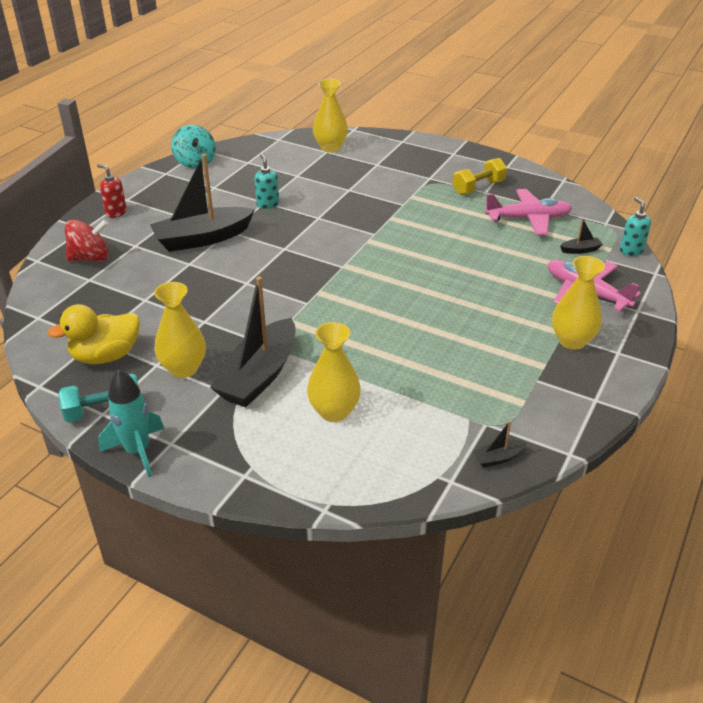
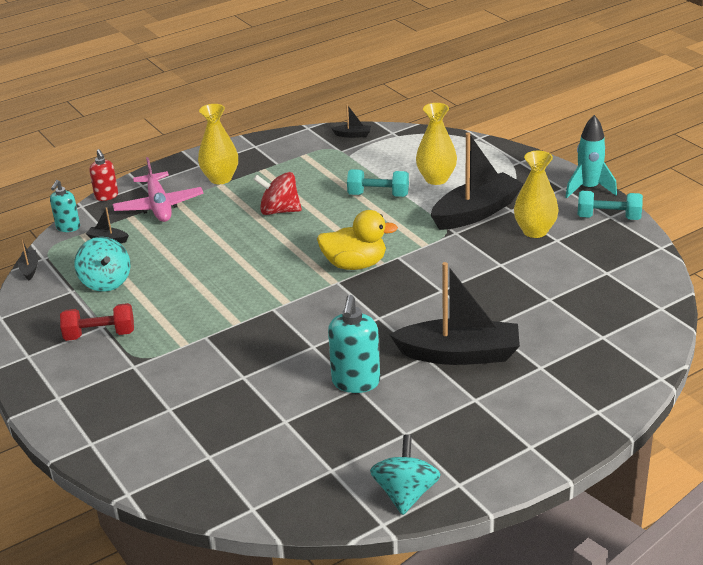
camera: 150 degrees left, 5 degrees down
yellow duck [48,304,140,364] -> yellow duck moved to [317,210,398,270]
red spinning top [65,220,108,261] -> red spinning top moved to [253,172,302,215]
red soap dispenser [97,164,127,218] -> red soap dispenser moved to [89,149,118,201]
turquoise soap dispenser [254,154,279,209] -> turquoise soap dispenser [328,295,380,393], size x1.60
yellow vase [313,79,348,152] -> none
yellow dumbbell [453,158,507,195] -> red dumbbell [60,303,134,341]
pink plane [484,189,572,235] -> turquoise spinning top [74,237,130,292]
none -> black boat [18,238,38,280]
none -> turquoise dumbbell [347,169,409,197]

